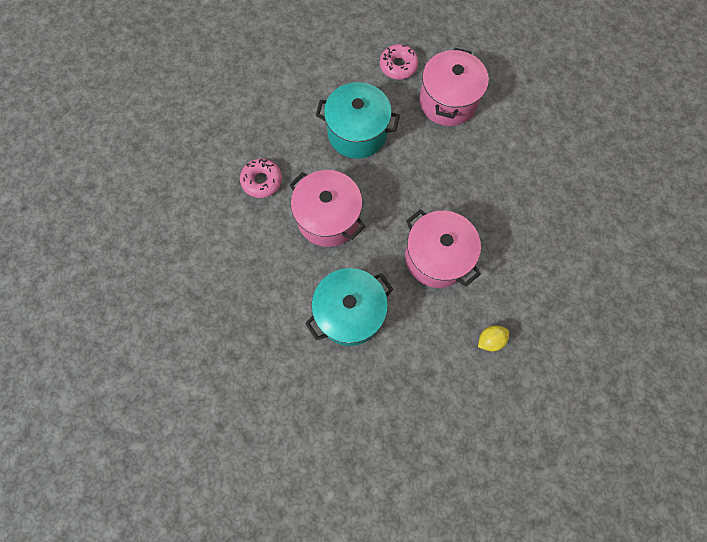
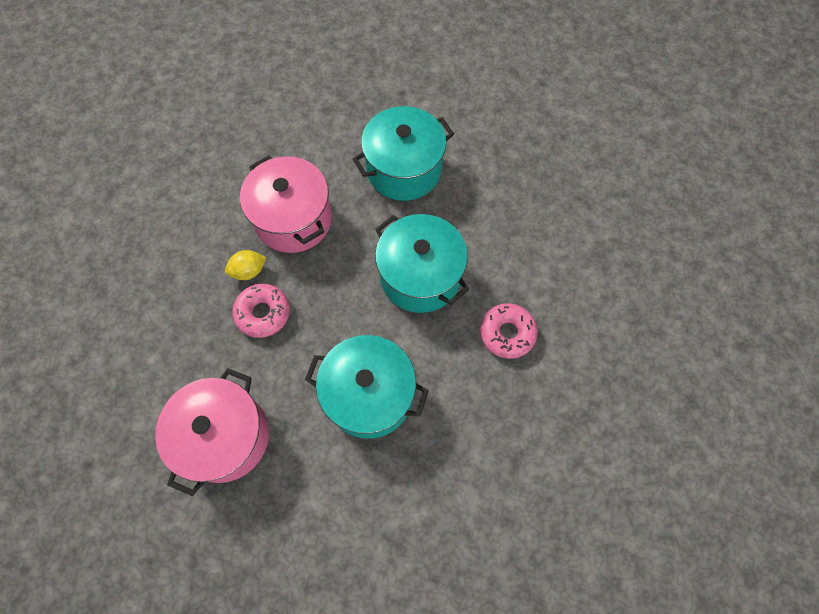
camera: 175 degrees left, 5 degrees down
pink pot [289,170,366,247] -> turquoise pot [375,214,469,313]
pink donut [380,44,419,79] -> pink donut moved to [232,284,290,338]
yellow lemon [478,325,509,351] -> yellow lemon moved to [225,250,267,280]

